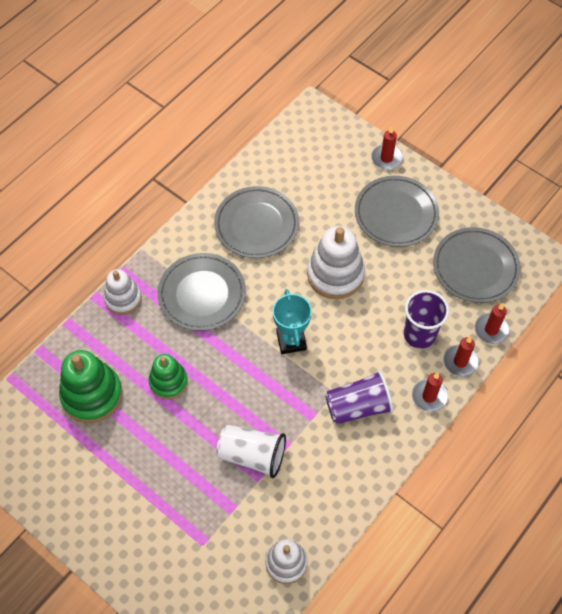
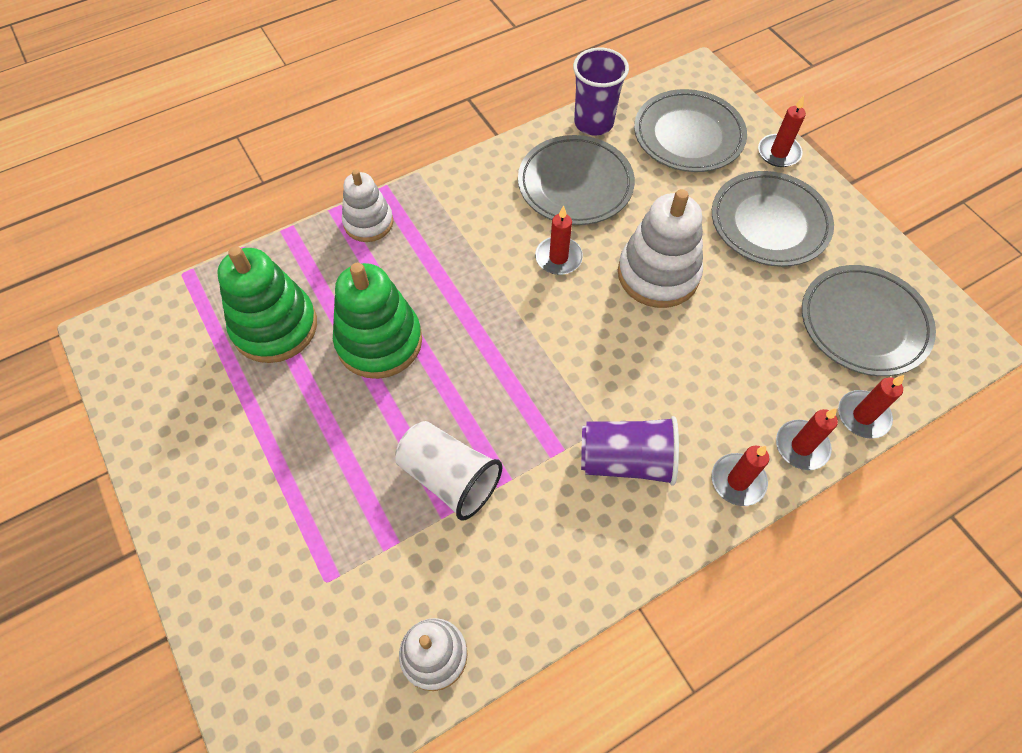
camera: 20 degrees right, 0 degrees up
green stacking toy [149,354,188,399] -> green stacking toy [333,263,422,379], size x1.58
grey plate [158,253,246,331] -> grey plate moved to [634,89,747,172]
turquoise trophy [273,289,312,354] -> none
purple cup [404,290,449,349] -> purple cup moved to [573,48,629,135]
none -> red candle [535,206,583,275]

